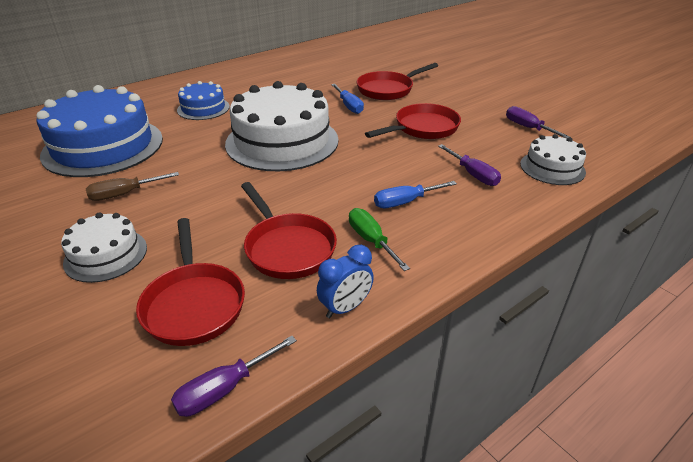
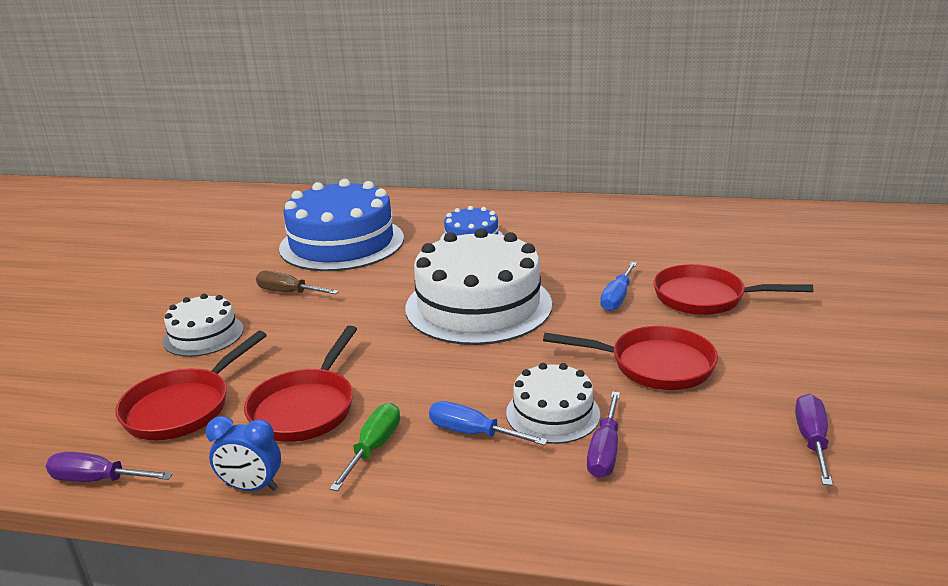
camera: 50 degrees right, 10 degrees down
white cake [520,134,586,185] -> white cake moved to [506,363,600,444]

